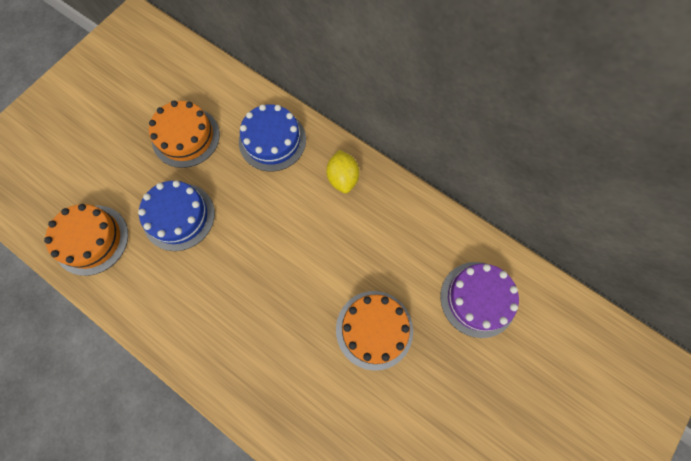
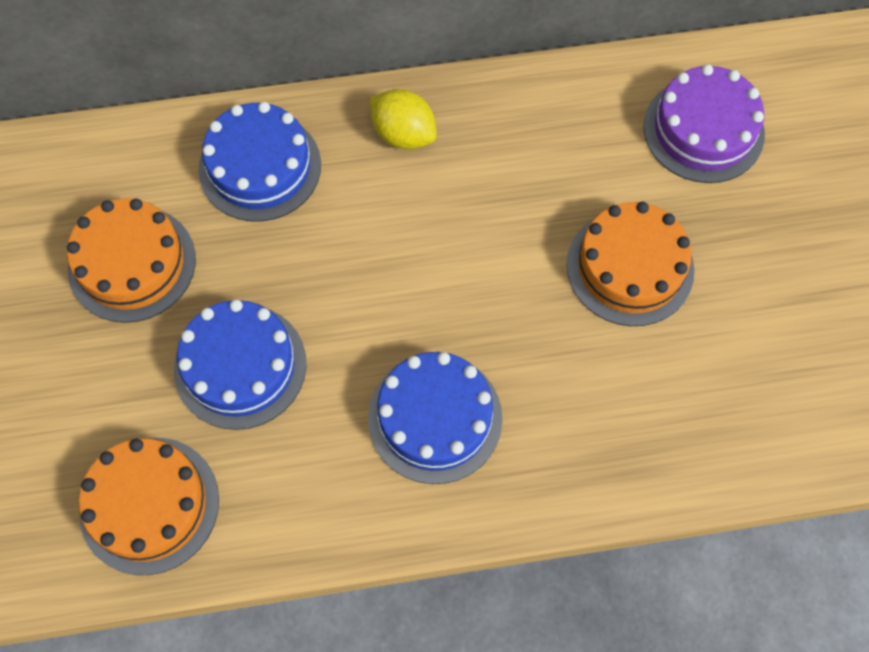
camera: 45 degrees left, 5 degrees down
none -> blue cake [368,352,502,484]

